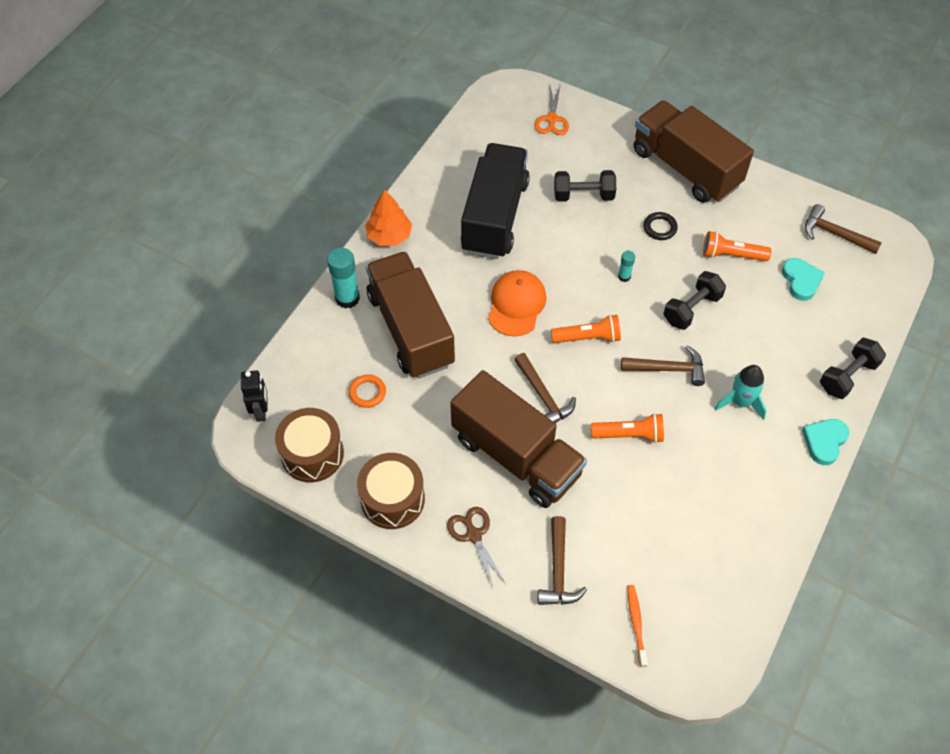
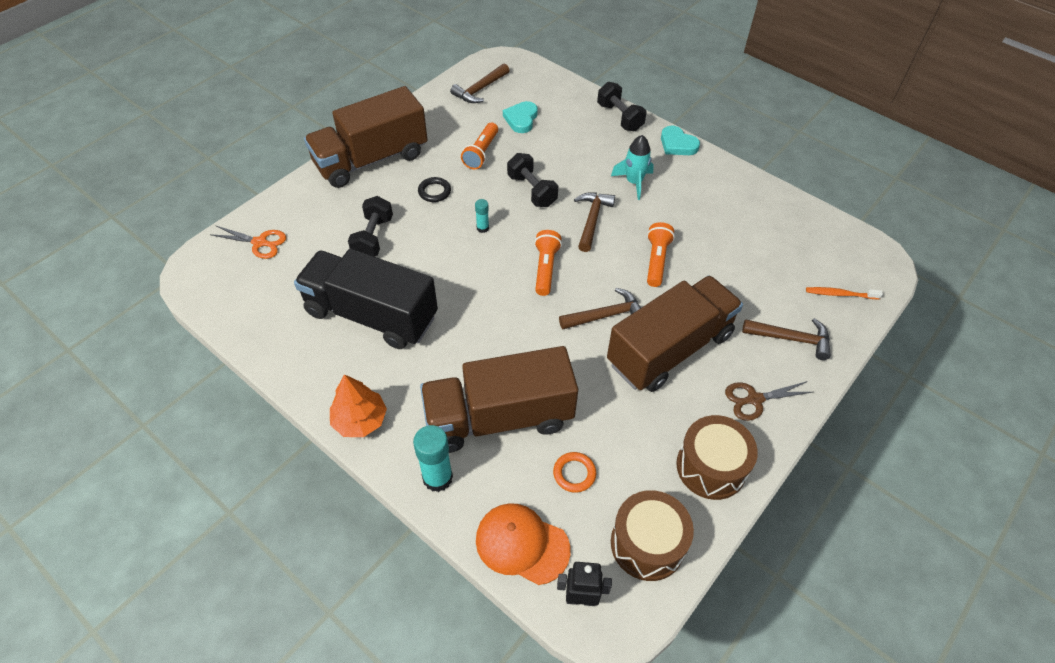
camera: 80 degrees left, 5 degrees down
orange cap [488,270,546,337] -> orange cap moved to [476,503,570,585]
turquoise heart [782,258,825,301] -> turquoise heart turned 75 degrees counterclockwise [503,101,538,133]

